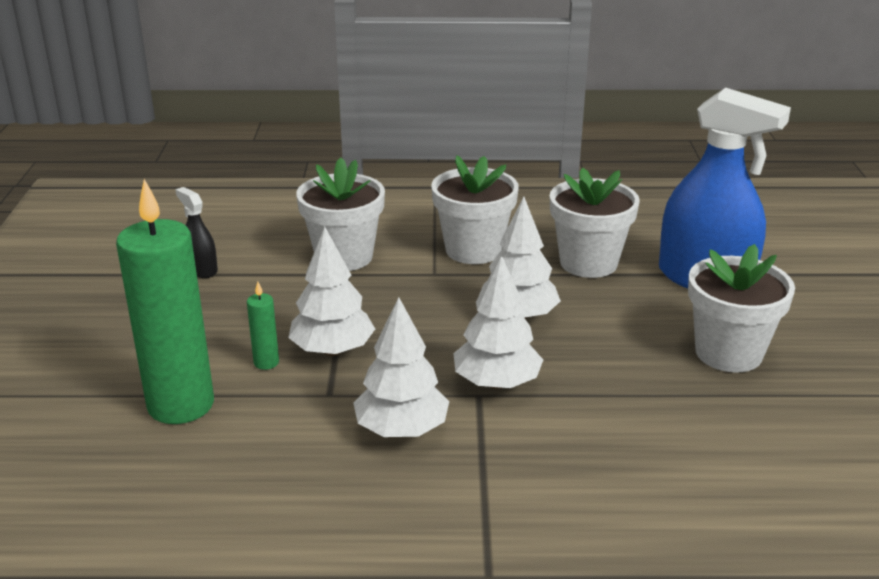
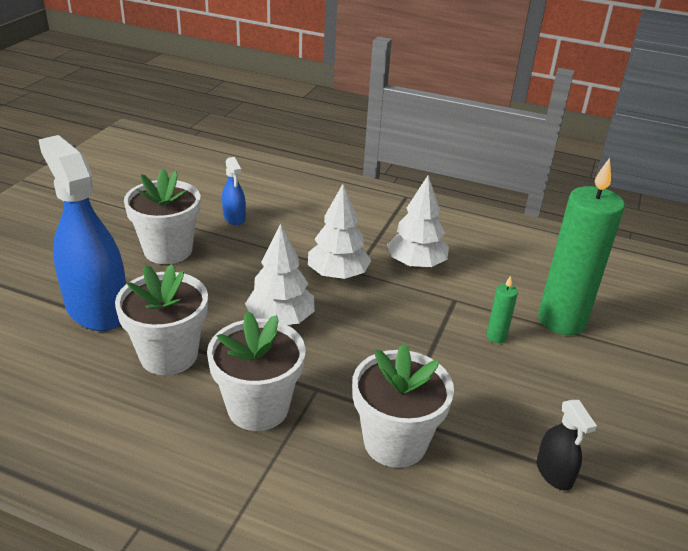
camera: 160 degrees left, 5 degrees up
white tree [288,227,375,356] -> none
none -> blue spray bottle [222,157,246,225]

